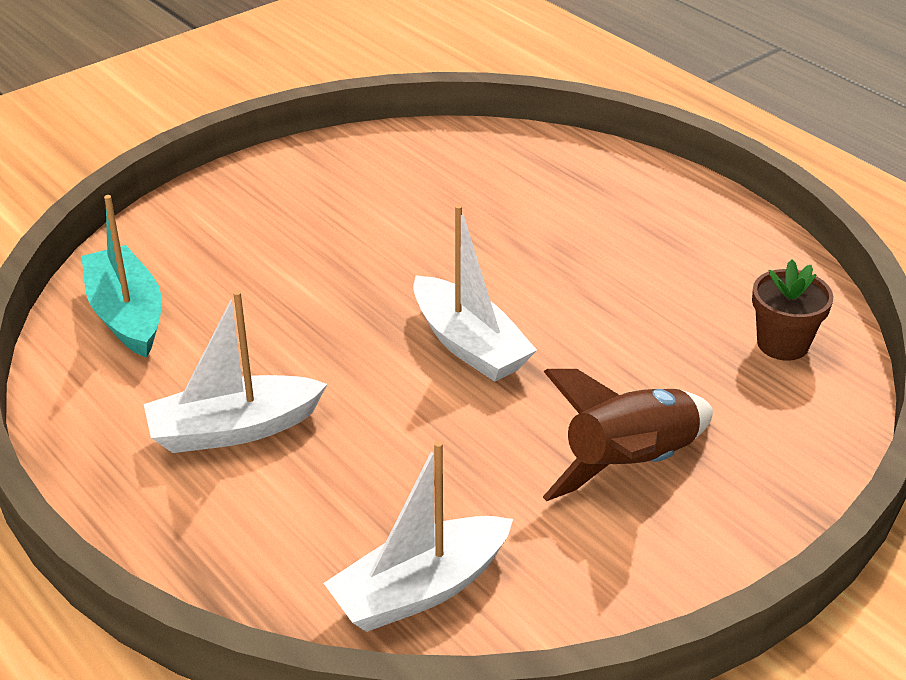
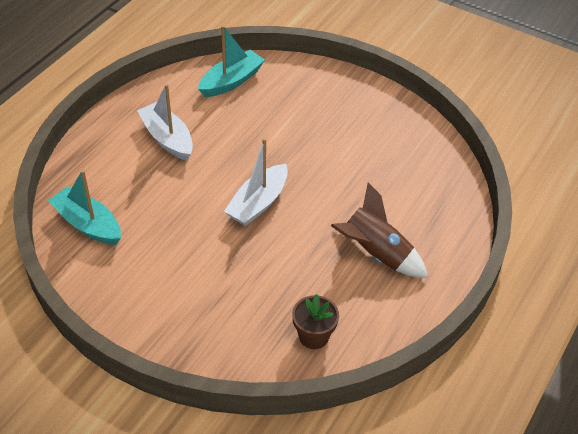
camera: 70 degrees right, 10 degrees up
white boat [324,441,513,632] -> turquoise boat [48,170,121,245]
brown rocket [543,369,713,501] -> brown rocket moved to [331,182,428,278]

